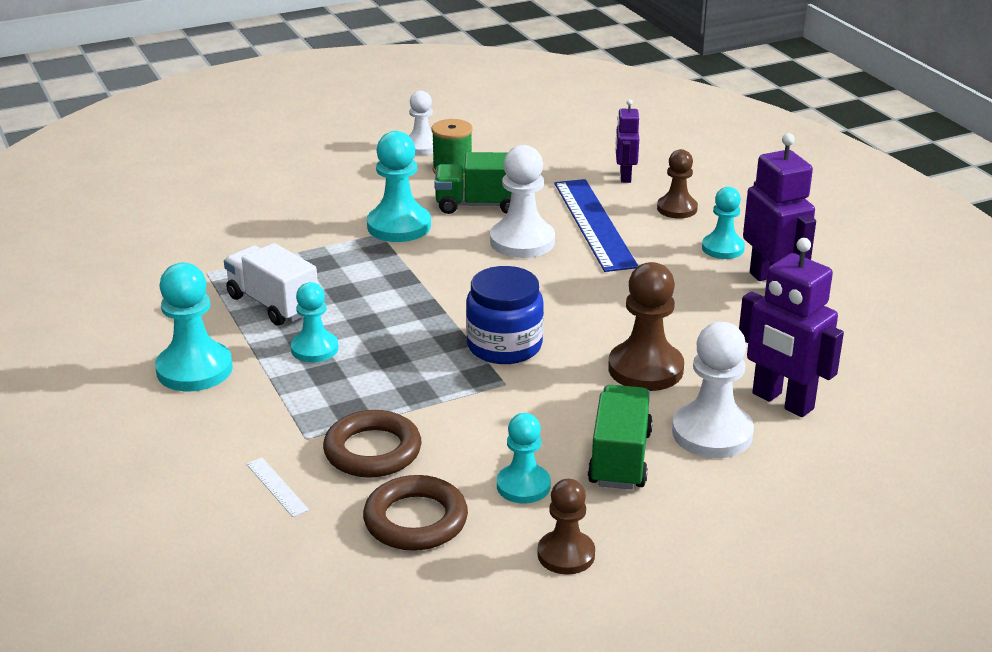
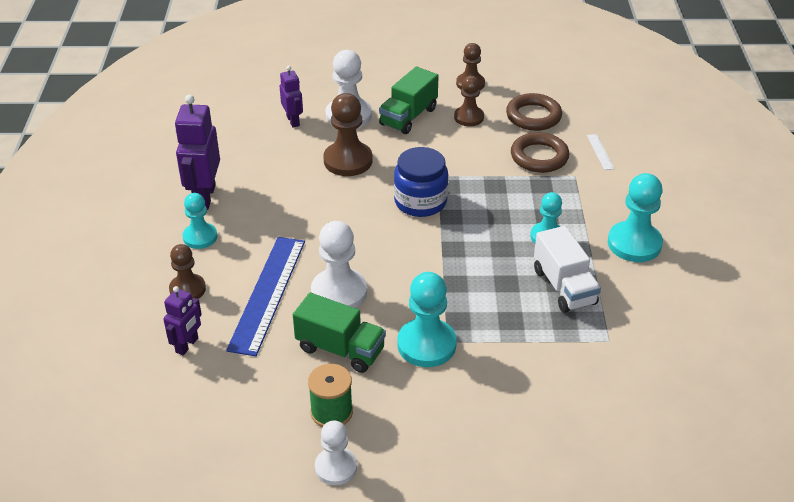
camera: 155 degrees left, 10 degrees up
turquoise pawn [497,413,551,503] -> brown pawn [454,76,484,126]
purple robot [739,238,844,417] -> purple robot [280,66,303,127], size x0.58

